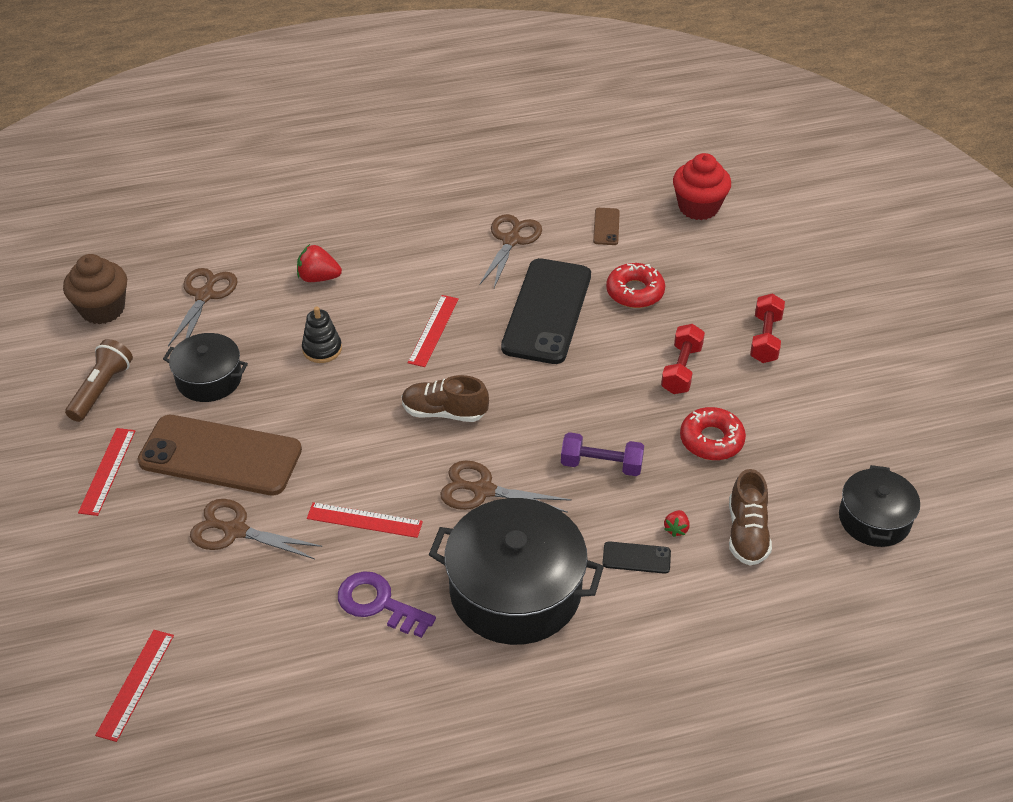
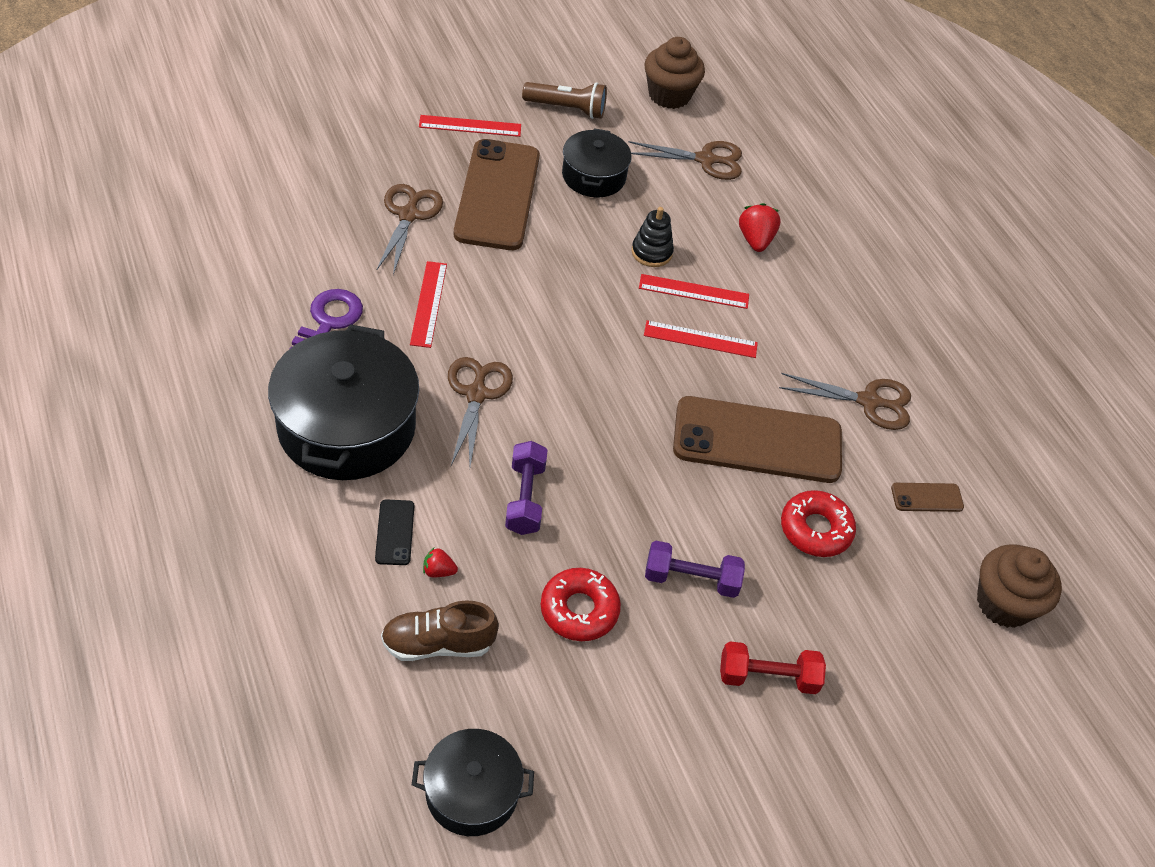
camera: 75 degrees right, 5 degrees up
red ruler [95,630,174,742] -> red ruler moved to [639,274,749,309]
brown shoe [402,375,489,422] -> none
black phone [501,258,591,364] -> brown phone [673,396,842,483]
red dumbbell [661,324,705,394] -> purple dumbbell [645,541,745,598]
red cupcake [673,153,731,220] -> brown cupcake [977,544,1062,628]

